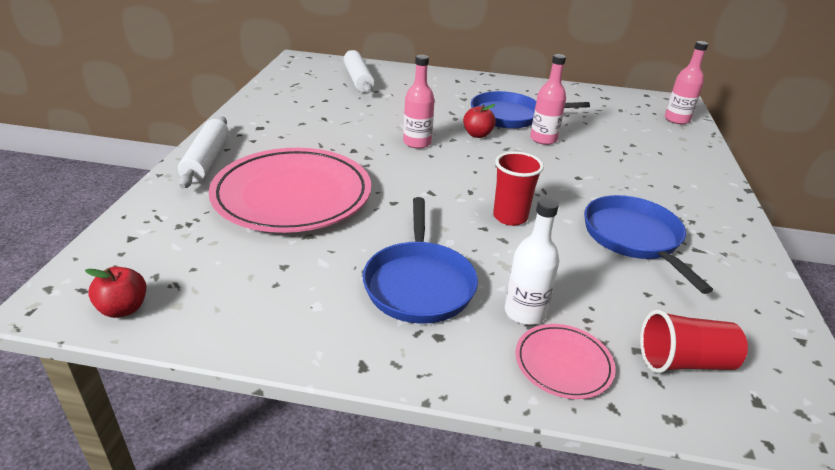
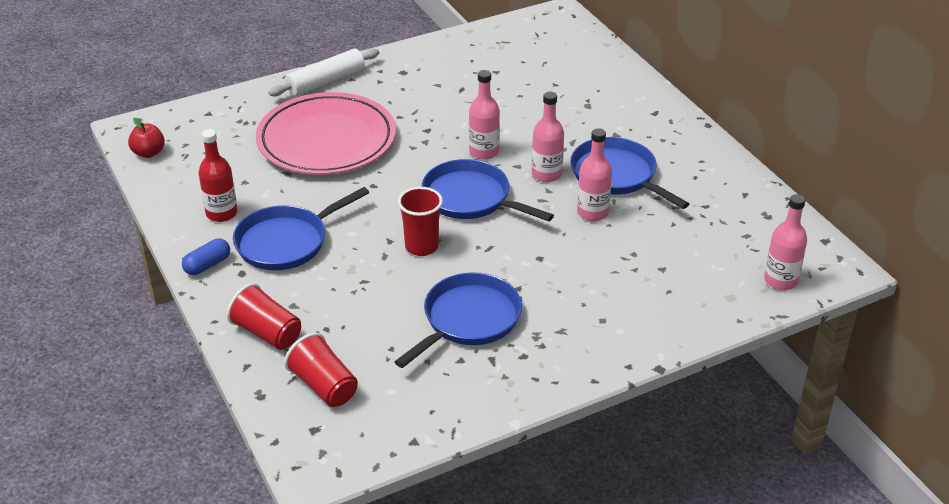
camera: 55 degrees right, 5 degrees up
white rolling pin [344,50,375,94] -> none
red apple [463,104,496,138] -> pink bottle [532,92,564,182]
white bottle [505,198,559,325] -> none
pink plate [516,324,615,399] -> red cup [227,283,301,350]
none -> blue capsule [182,239,230,275]
none -> red bottle [199,129,237,222]
none -> blue pan [422,159,554,221]

